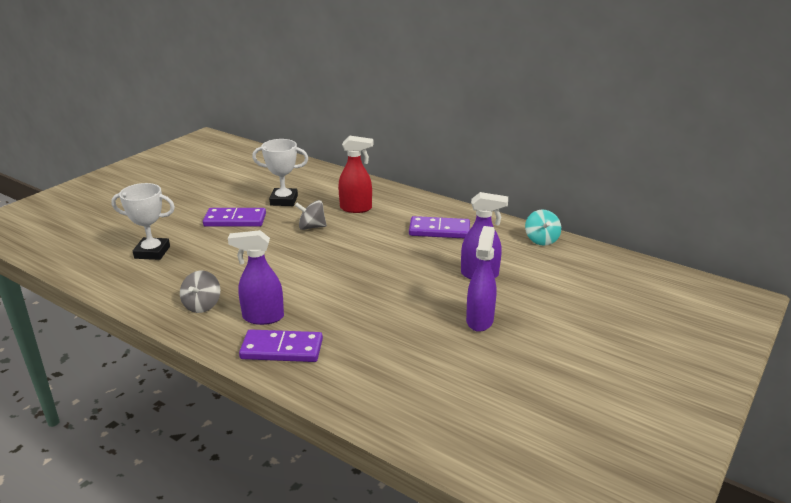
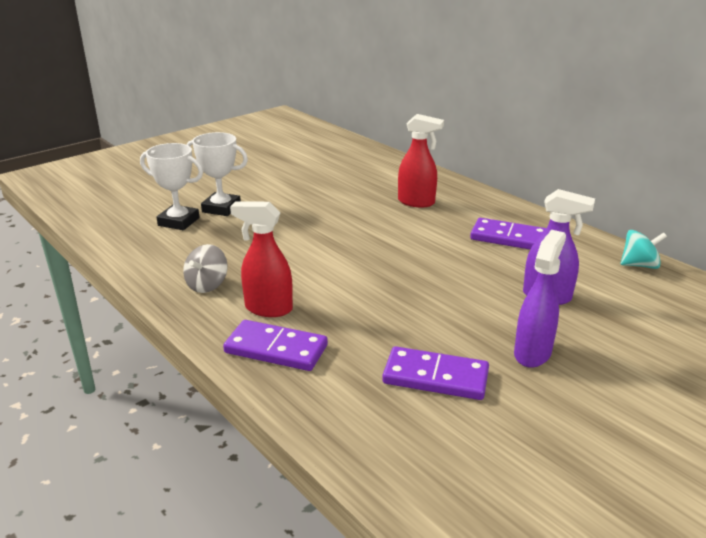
camera: 15 degrees right, 0 degrees up
purple domino [203,208,266,227] -> purple domino moved to [382,346,489,400]
purple spray bottle [228,230,284,325] -> red spray bottle [230,201,293,317]
white trophy [252,139,308,206] -> white trophy moved to [186,132,248,216]
grey spinning top [295,200,327,230] -> none
turquoise spinning top [525,210,561,246] -> turquoise spinning top turned 105 degrees counterclockwise [621,230,667,269]

